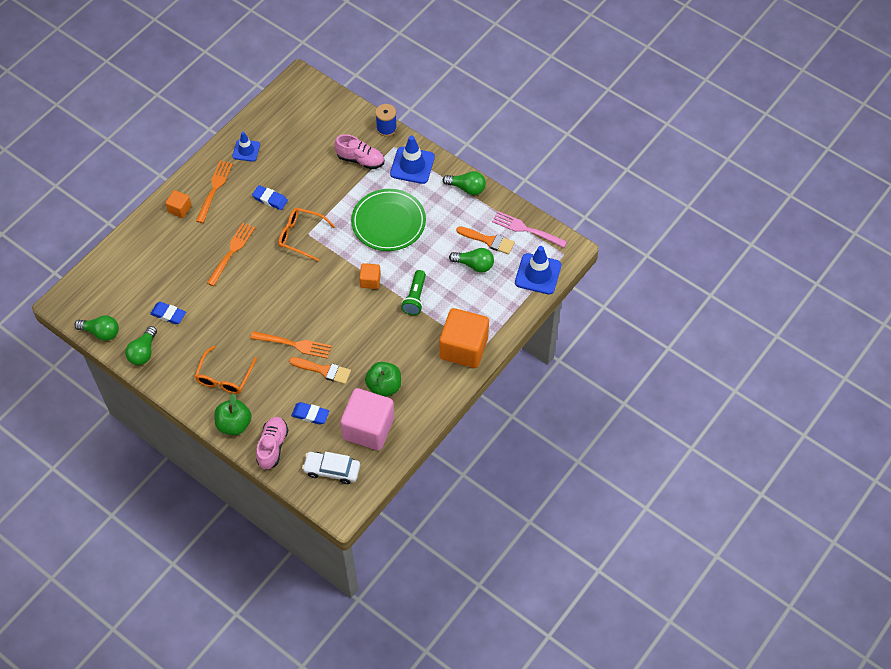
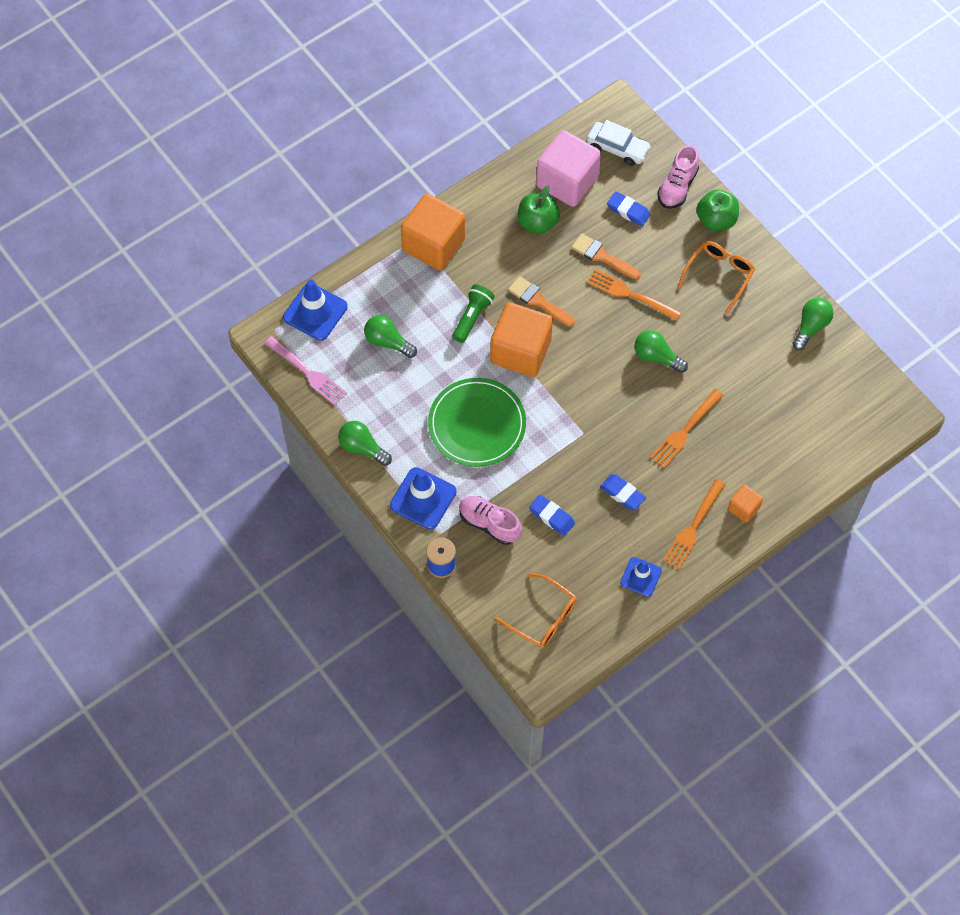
camera: 165 degrees left, 5 degrees up
green light bulb [74,315,119,341] -> green light bulb moved to [634,330,688,373]
blue eraser [150,302,186,324] -> blue eraser moved to [529,494,575,536]
orange glasses [278,208,335,261] -> orange glasses moved to [495,573,577,648]
orange cube [359,263,381,289] -> orange cube [490,302,553,377], size x2.11
orange brush [456,226,515,254] -> orange brush moved to [508,276,575,327]

